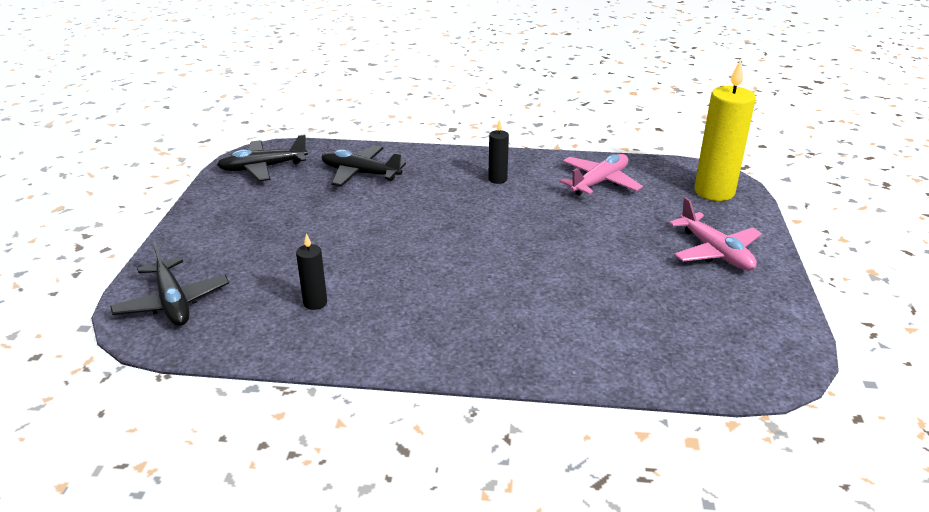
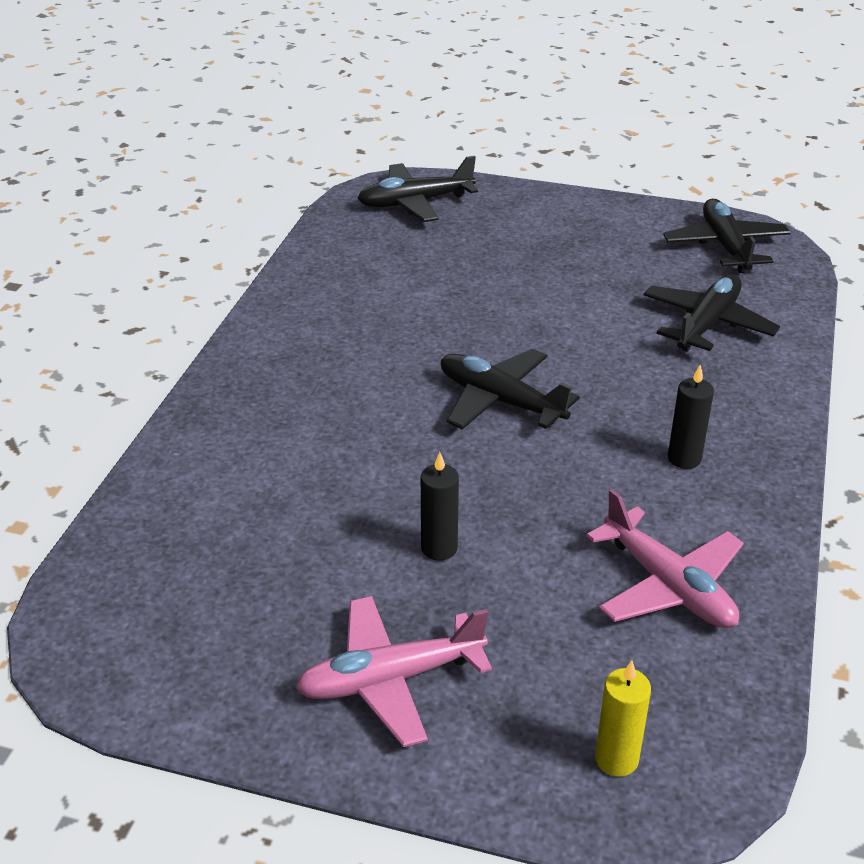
camera: 100 degrees right, 5 degrees up
black candle [296,233,327,310] -> black candle moved to [421,452,459,560]
yellow candle [694,60,756,201] -> yellow candle [595,661,651,777], size x0.49
none -> black plane [441,349,580,429]

